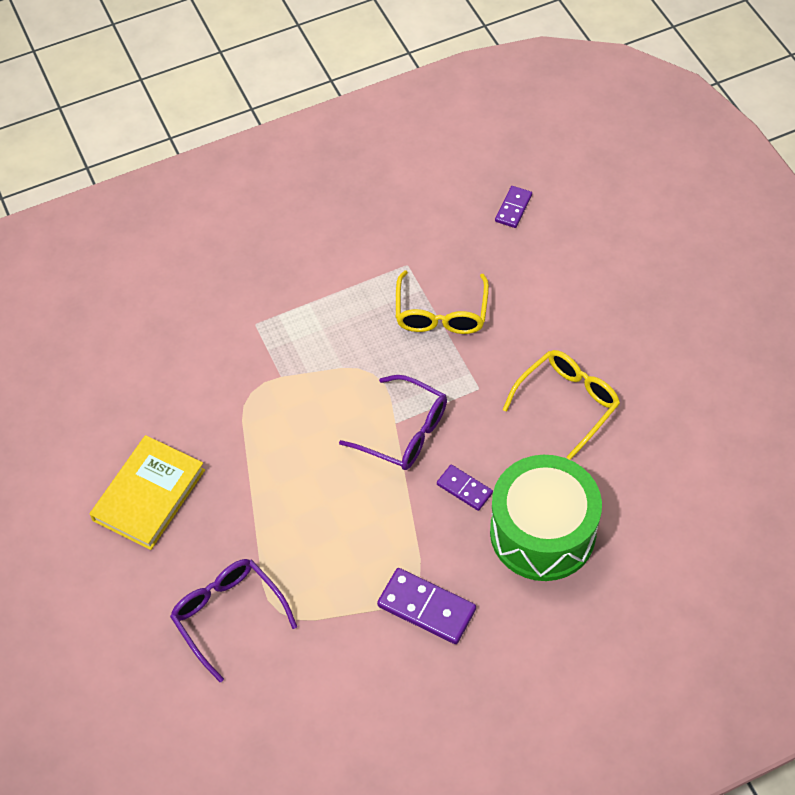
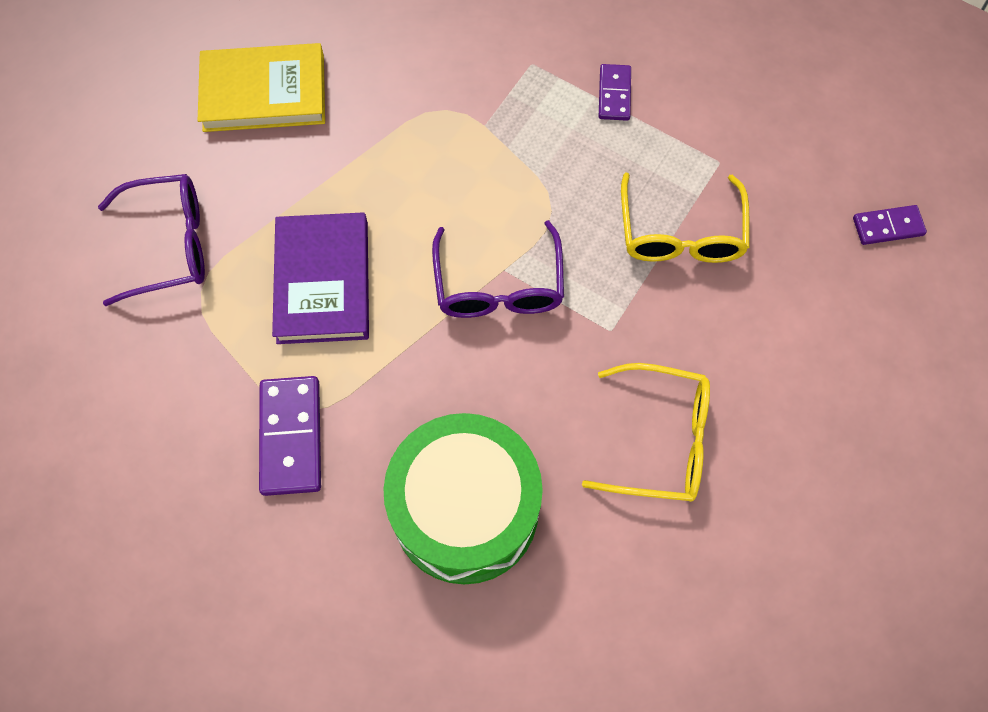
camera: 55 degrees right, 10 degrees up
purple glasses [170,559,297,682] -> purple glasses turned 60 degrees clockwise [98,174,205,306]
yellow glasses [396,270,489,334] -> yellow glasses turned 60 degrees counterclockwise [621,173,750,263]
purple domino [437,465,493,511] -> purple domino moved to [599,64,631,121]
none -> purple book [272,212,369,344]

